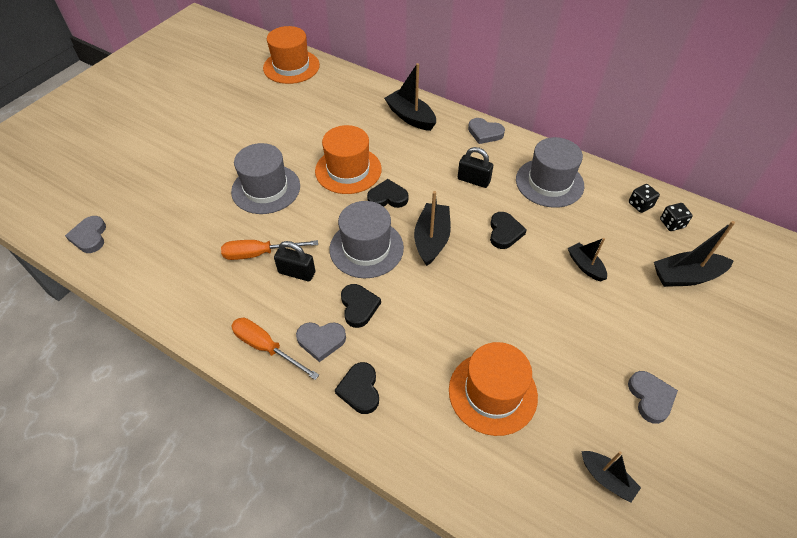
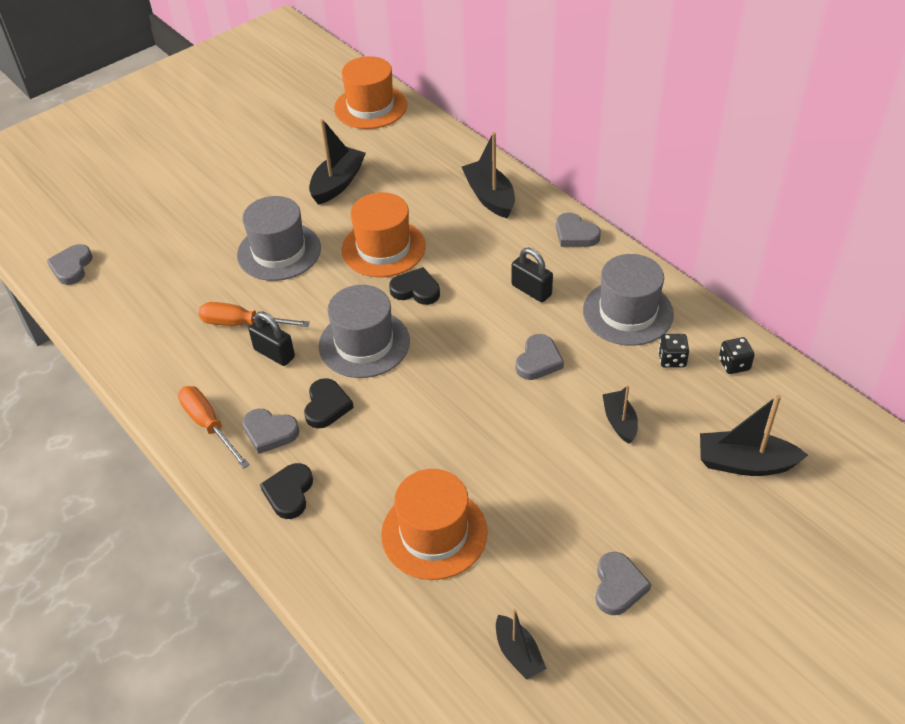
camera: 20 degrees right, 5 degrees down
black boat [414,191,451,266] -> black boat moved to [309,119,366,205]
black heart [490,212,527,249] -> grey heart [516,334,564,380]
black dice [660,203,693,231] -> black dice moved to [658,334,689,368]

